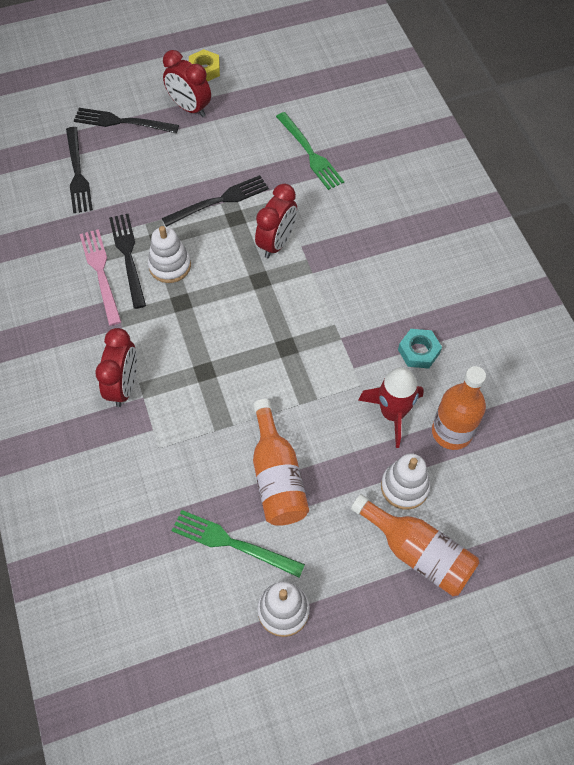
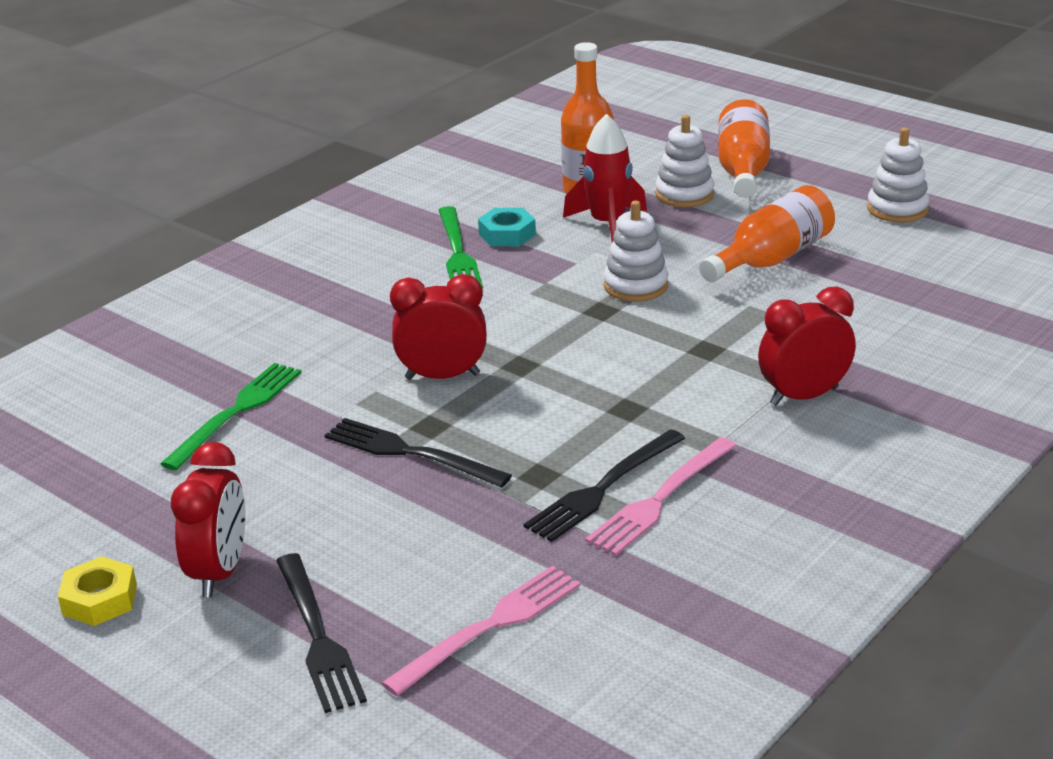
camera: 120 degrees left, 30 degrees down
black fork [66,127,93,213] -> pink fork [382,565,580,696]
white stacking toy [148,226,191,283] -> white stacking toy moved to [603,201,668,302]
green fork [171,510,305,578] -> green fork moved to [439,206,483,288]

